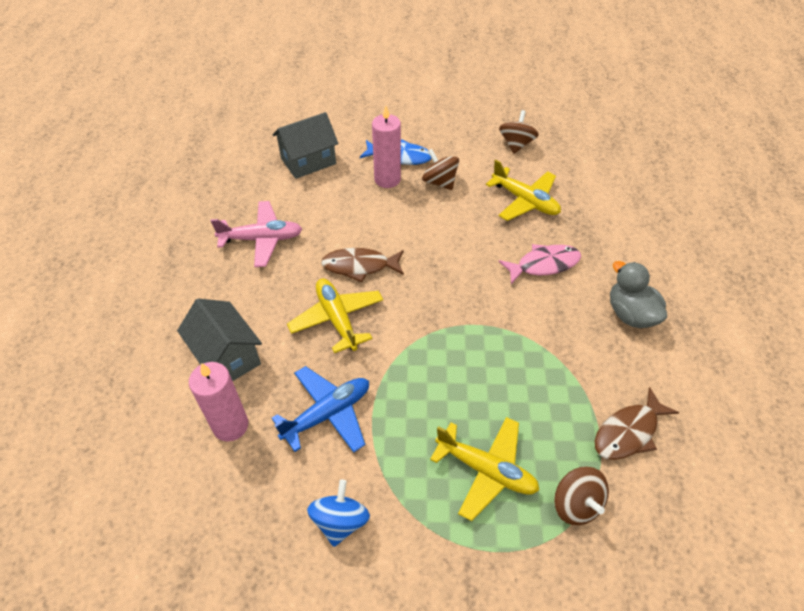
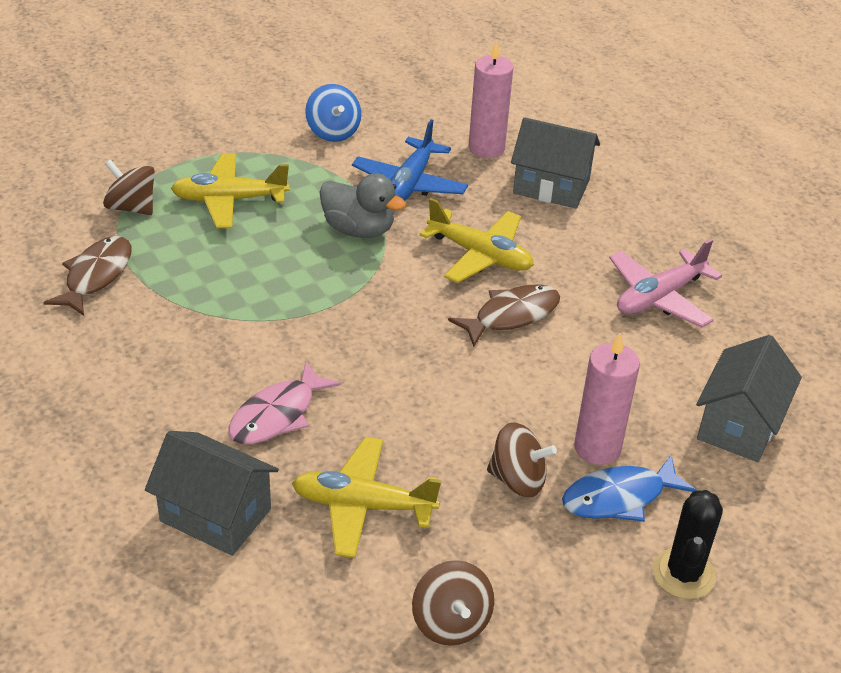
camera: 145 degrees right, 10 degrees down
grey duck [610,261,667,328] -> grey duck moved to [319,173,406,238]
none -> grey house [145,431,279,556]
none -> black cactus [653,490,723,599]

